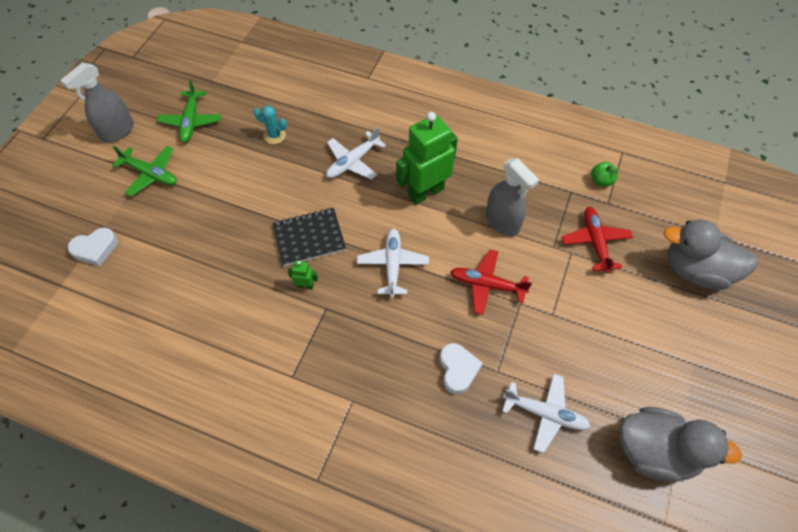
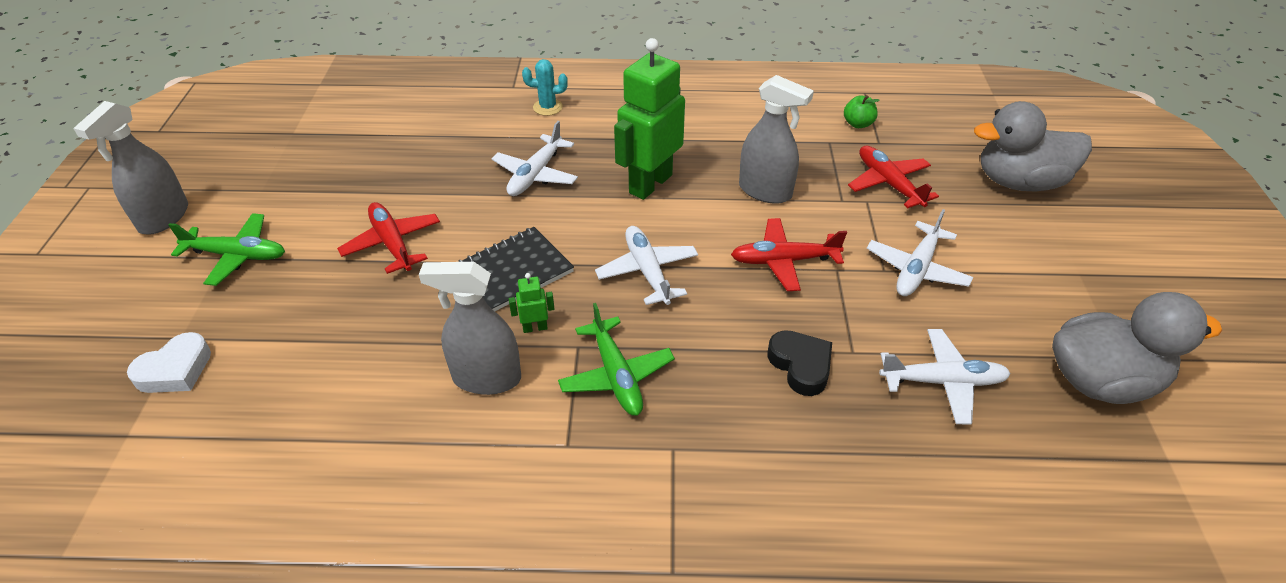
camera: 20 degrees left, 15 degrees down
green plane [157,80,221,142] -> green plane moved to [558,303,675,416]
turquoise cactus [253,106,287,144] -> turquoise cactus moved to [522,59,568,116]
white heart [440,343,483,394] -> black heart [767,330,832,396]
none -> red plane [337,202,440,274]
none -> grey spray bottle [419,262,521,395]
none -> white plane [867,209,973,296]

